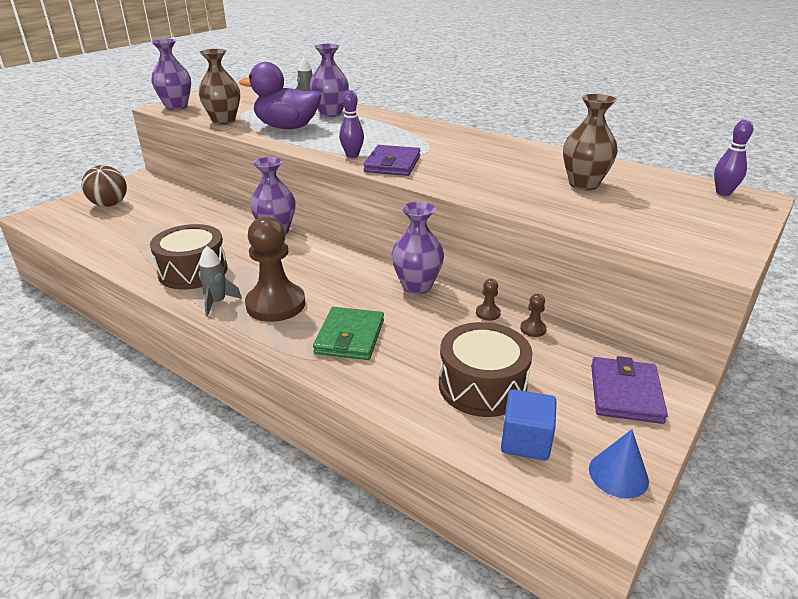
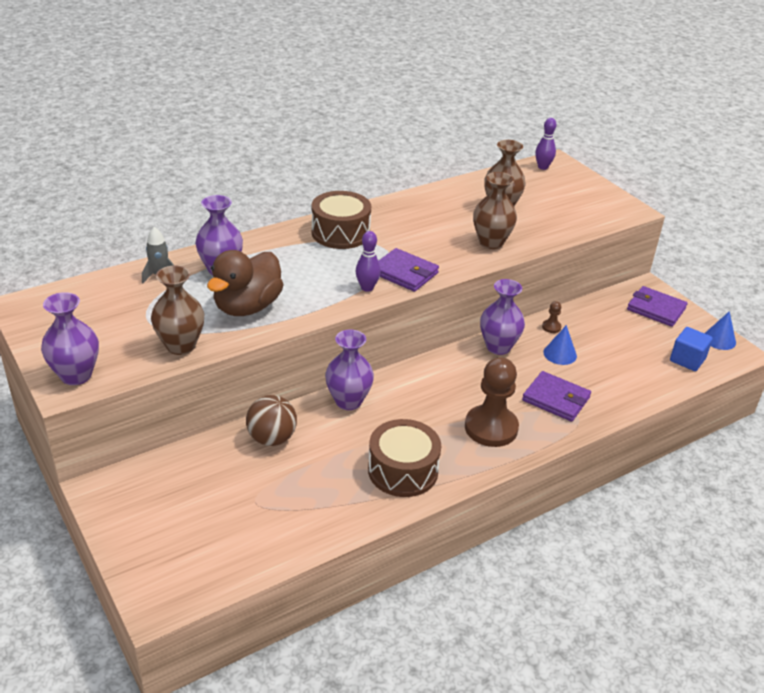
camera: 70 degrees left, 5 degrees up
brown ball [82,165,127,207] -> brown ball moved to [246,395,297,446]
grey rocket [199,246,242,316] -> none
purple duck [239,62,321,129] -> brown duck [207,250,284,316]
green wallet [313,307,384,360] -> purple wallet [522,371,591,422]
brown drum [439,322,533,417] -> brown drum moved to [312,191,371,249]
brown pawn [520,294,546,337] -> none
none -> brown vase [473,172,517,249]
none -> blue cone [543,325,577,365]

